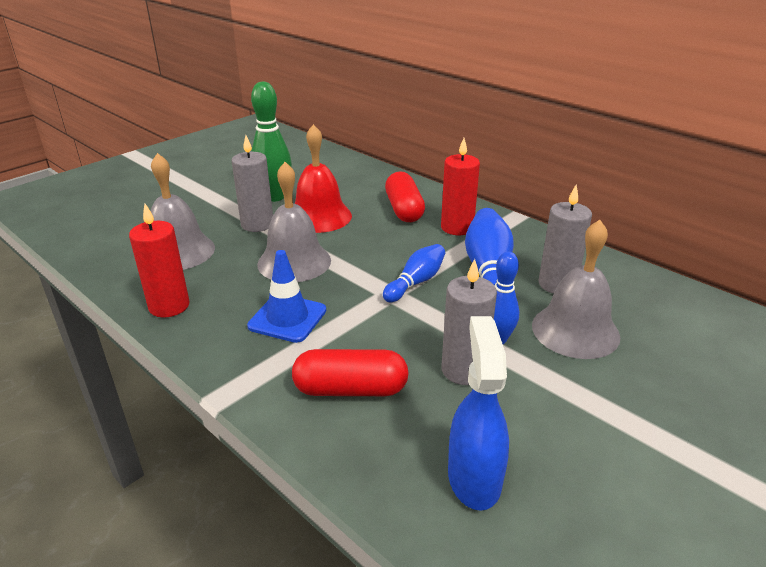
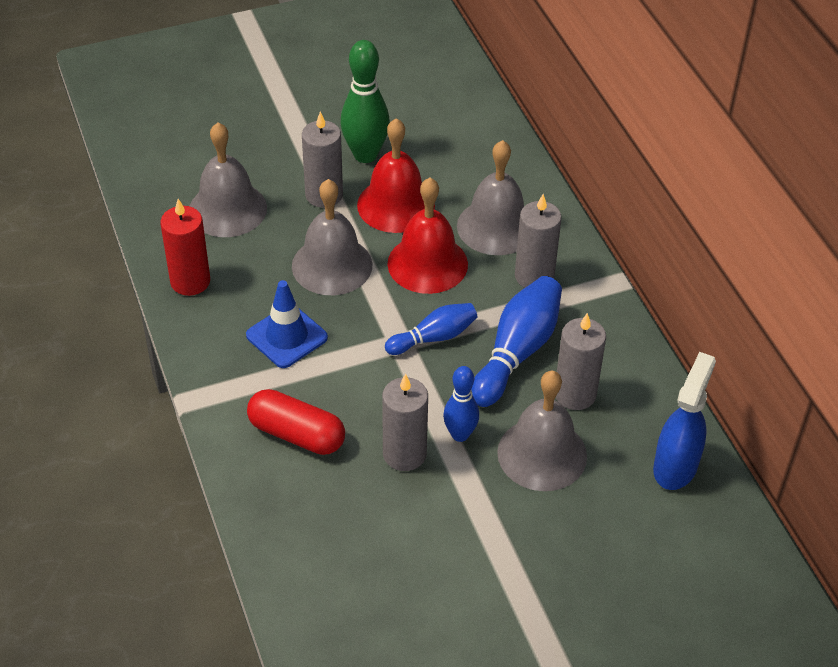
camera: 25 degrees right, 15 degrees up
red capsule [385,171,425,222] -> grey bell [457,140,524,255]
red candle [441,138,480,235] -> grey candle [515,194,562,288]
blue spray bottle [448,316,509,511] -> blue spray bottle moved to [653,352,716,490]
none -> red bell [387,178,468,294]

